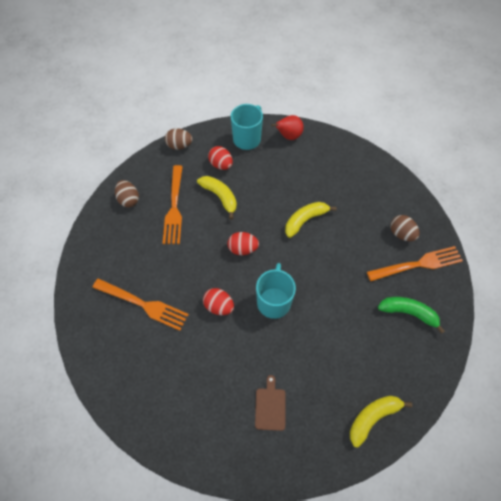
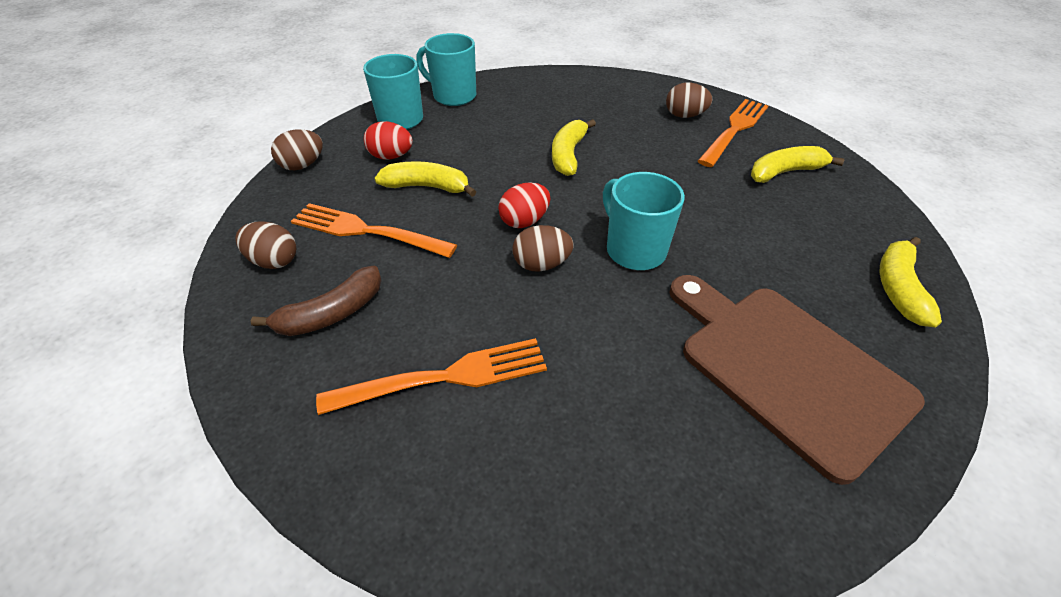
camera: 40 degrees left, 15 degrees down
orange fork [163,165,183,244] -> orange fork turned 150 degrees clockwise [291,203,457,258]
red egg [203,288,234,315] -> none
brown cutting board [255,375,286,431] -> brown cutting board [669,275,925,485], size x2.48
red pear [271,115,304,140] -> turquoise mug [416,33,476,106]
green banana [378,297,445,334] -> yellow banana [751,146,844,183]
none -> brown banana [251,266,382,336]
none -> brown egg [513,225,574,272]

